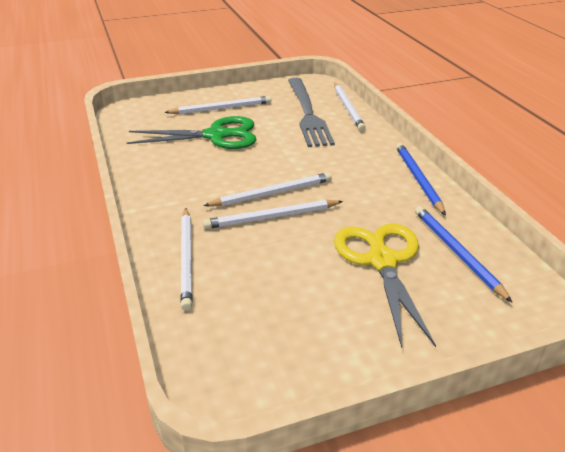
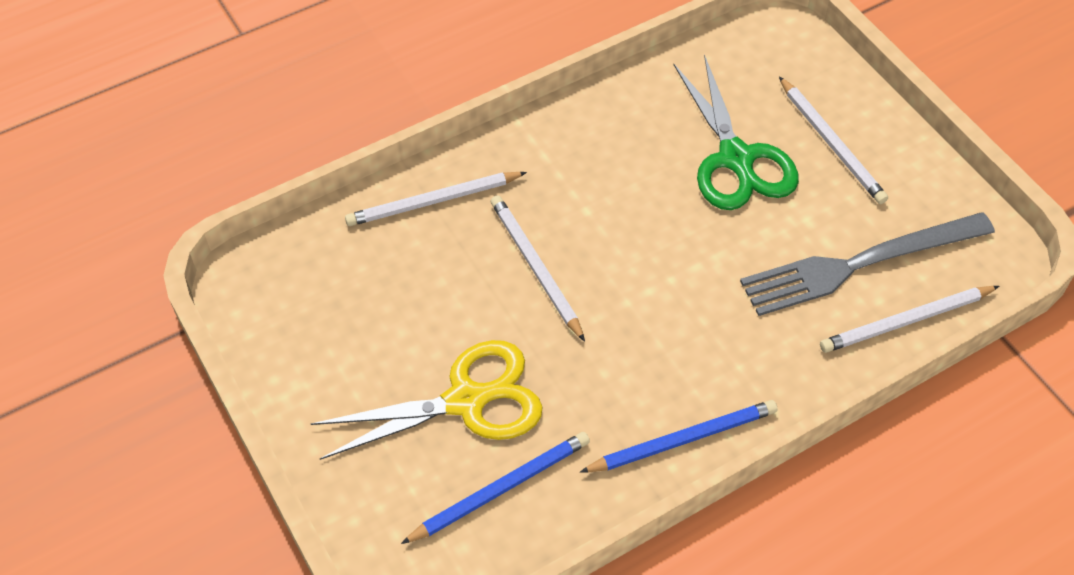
camera: 80 degrees right, 20 degrees up
white pencil [203,172,332,206] -> none

